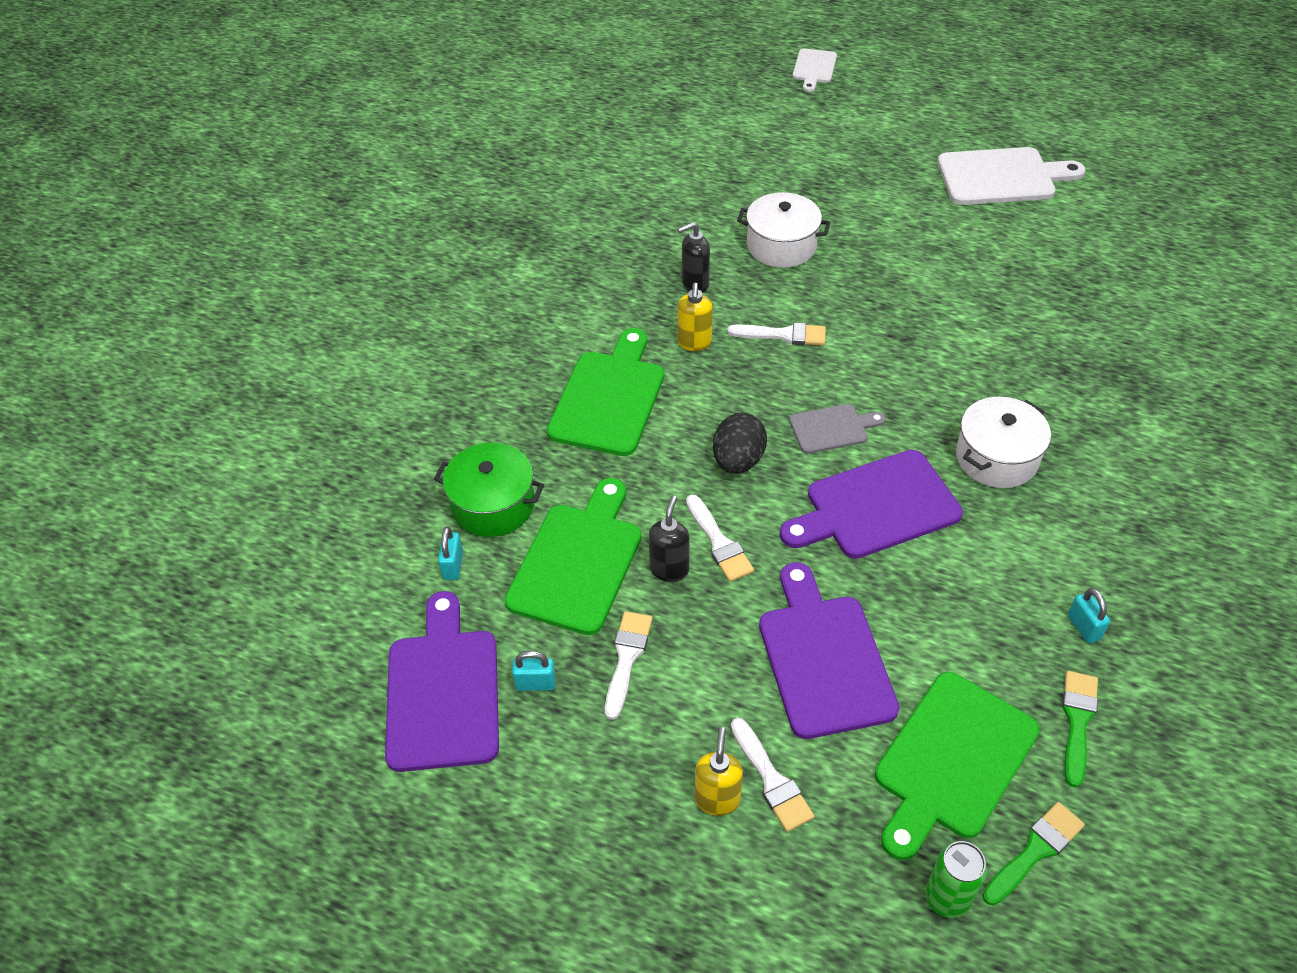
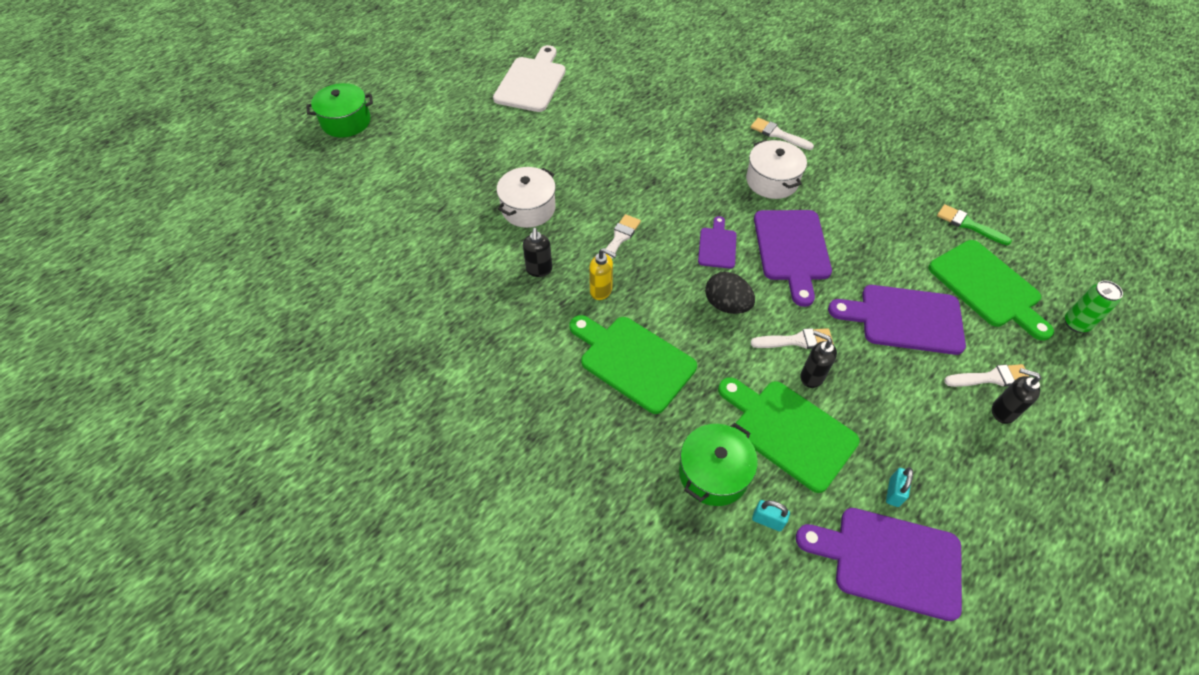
camera: 70 degrees left, 5 degrees up
white brush [605,611,653,720] -> white brush moved to [751,118,814,150]
yellow soap dispenser [695,727,743,816] -> black soap dispenser [992,368,1041,424]
grey cutting board [789,404,885,454] -> purple cutting board [698,216,737,269]
white cutting board [793,48,837,92] -> green pot [306,83,373,137]
green brush [982,802,1085,906] -> none
turquoise padlock [1068,588,1110,643] -> none

